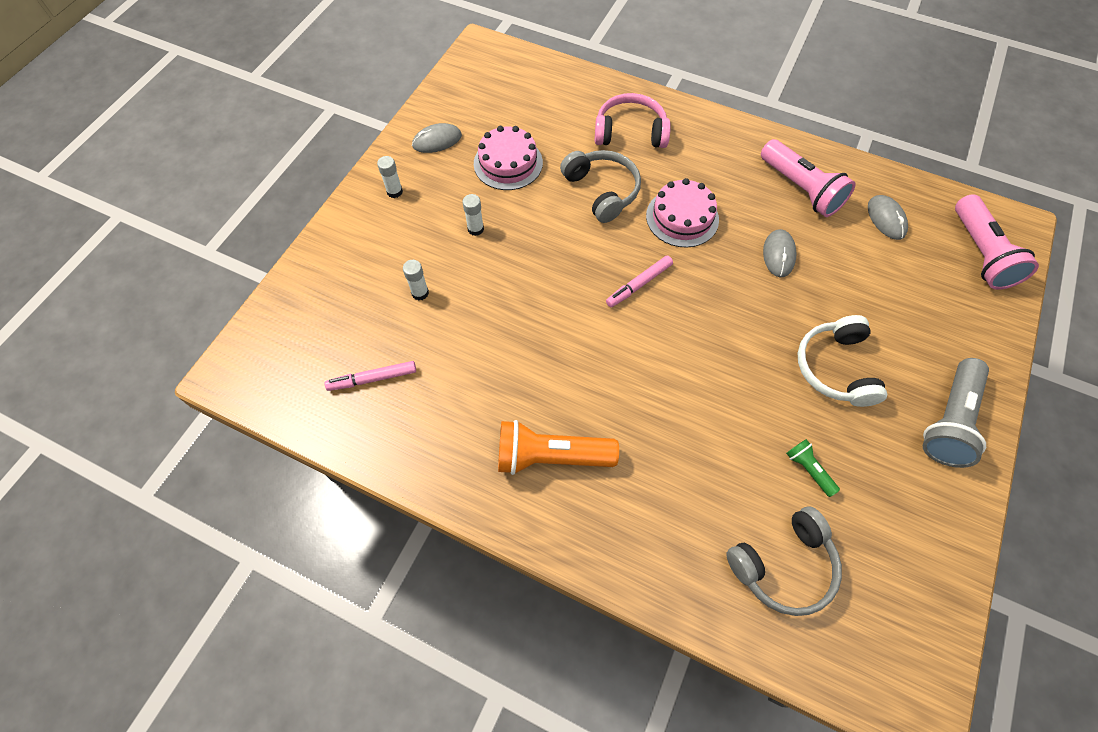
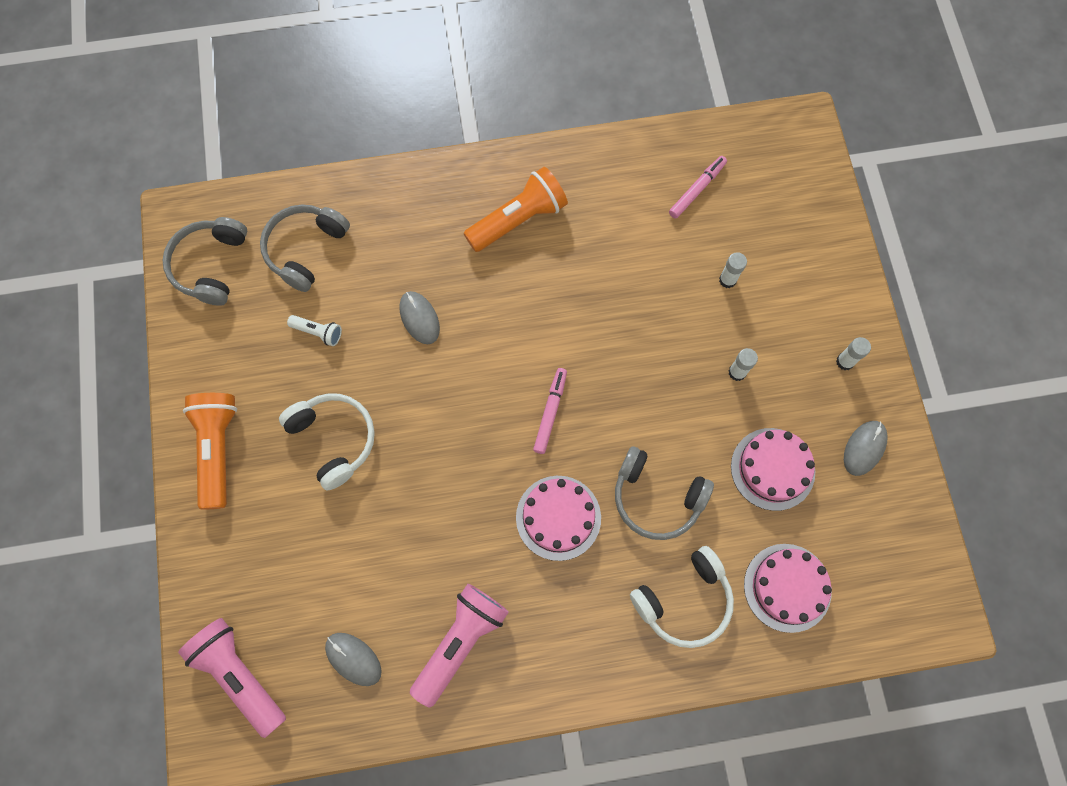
camera: 145 degrees right, 10 degrees up
pink headphones [595,93,671,148] -> white headphones [630,546,734,648]
pink flashlight [761,139,856,217] -> pink flashlight turned 105 degrees clockwise [410,584,509,708]
grey mouse [763,229,796,277] -> grey mouse moved to [400,291,440,344]
green flashlight [786,439,840,497] -> white flashlight [287,315,342,346]
grey flashlight [923,358,989,468] -> orange flashlight [183,393,237,509]
none -> grey headphones [162,217,247,306]
none -> pink cake [744,544,832,633]

